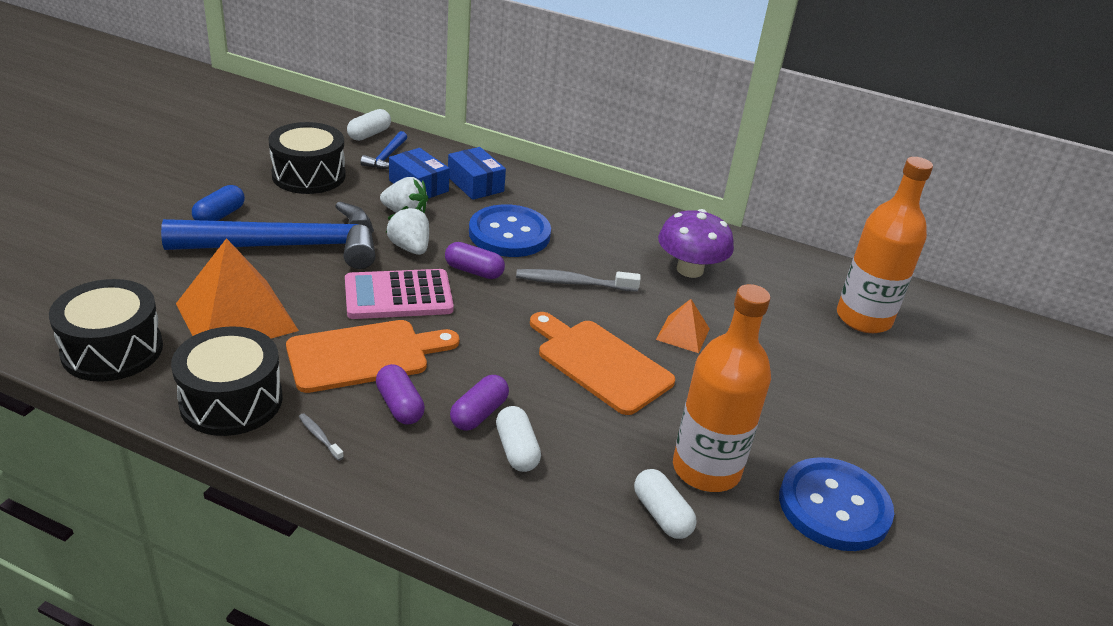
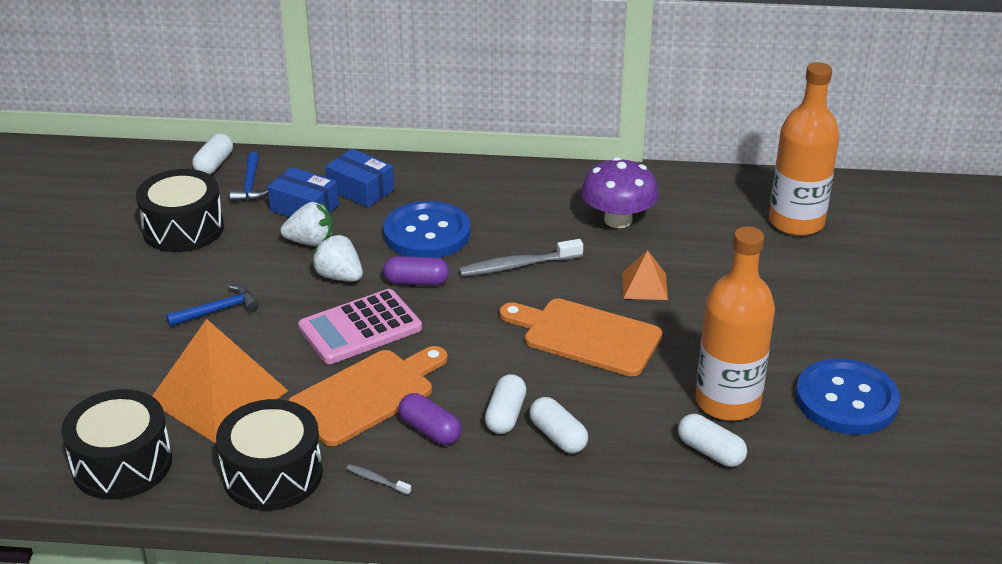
camera: 15 degrees left, 0 degrees up
blue hammer [161,202,376,269] -> blue hammer [166,285,259,327], size x0.41
blue capsule [192,185,245,221] -> none
purple capsule [450,375,509,431] -> white capsule [485,374,527,434]

